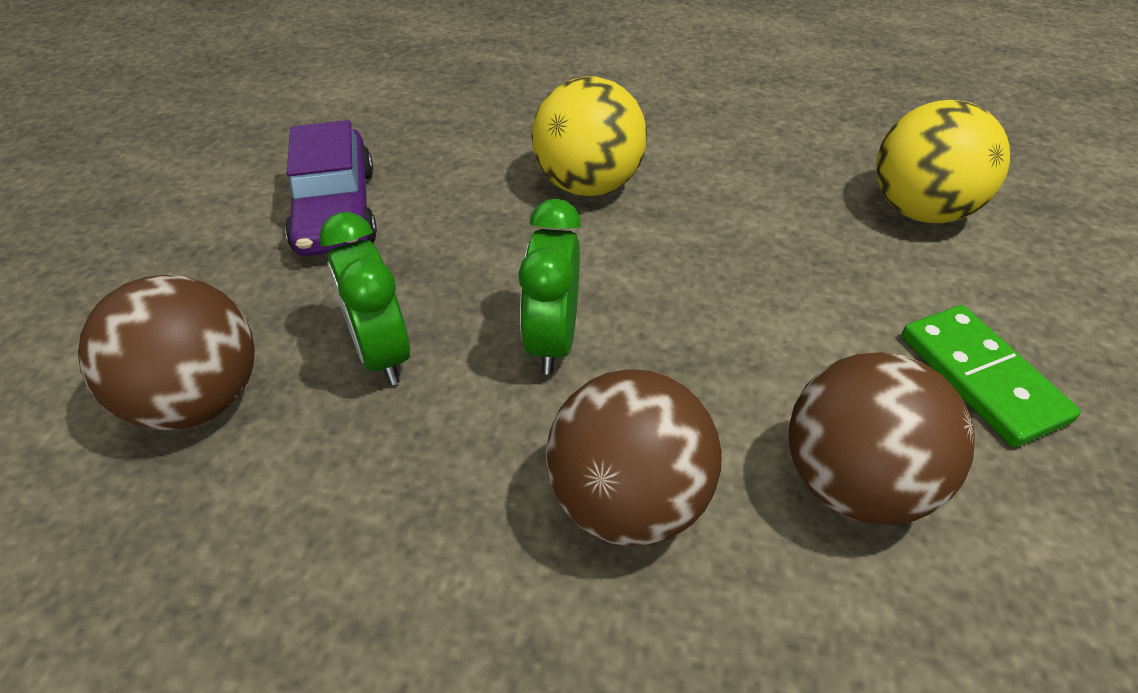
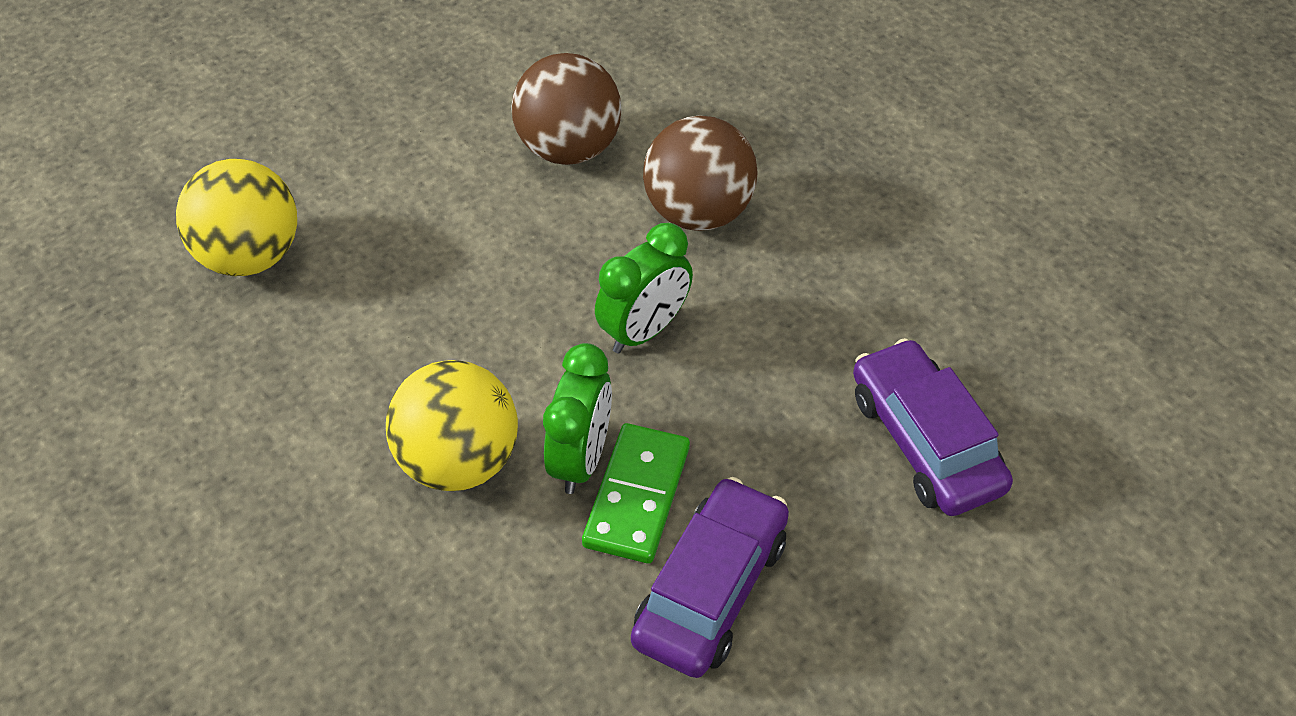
camera: 140 degrees left, 5 degrees up
brown ball [78,275,255,430] -> purple car [853,338,1013,516]
green clock [319,212,410,385] -> green clock moved to [543,343,612,494]
green domino [902,305,1081,448] -> green domino moved to [582,423,690,564]

